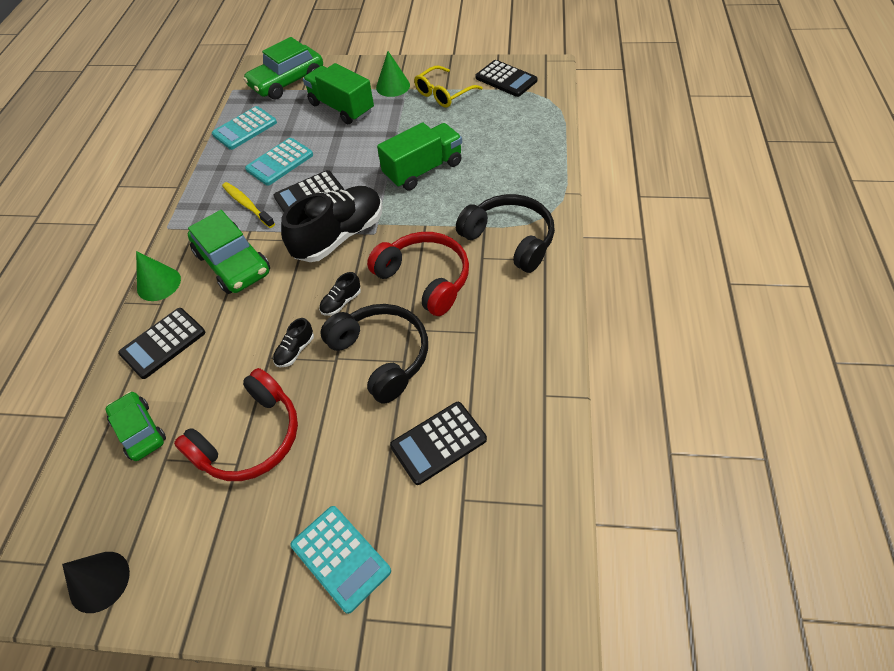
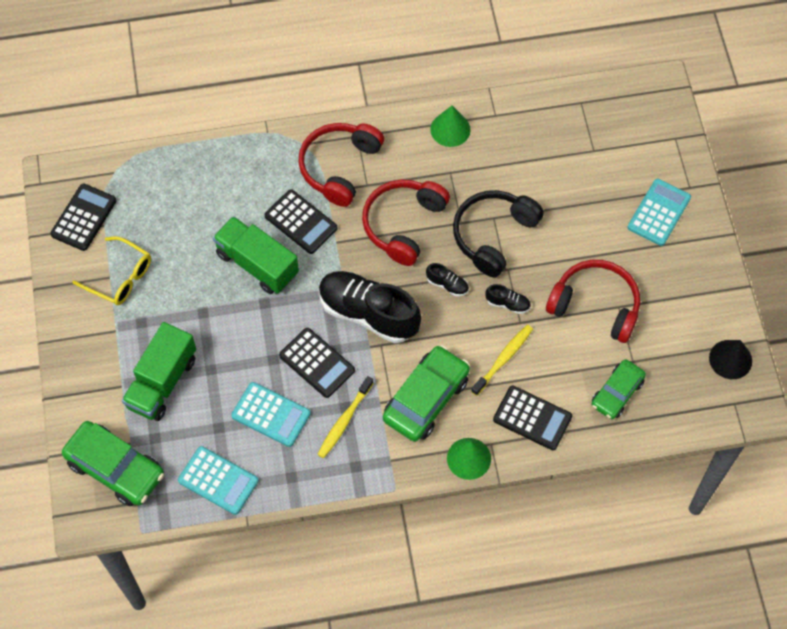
camera: 110 degrees left, 10 degrees up
green cone [376,51,410,97] -> green cone moved to [430,106,471,147]
black calculator [390,402,487,485] -> black calculator moved to [265,190,338,254]
black headphones [456,194,555,273] -> red headphones [298,123,384,207]
none -> yellow toothbrush [471,325,533,396]

